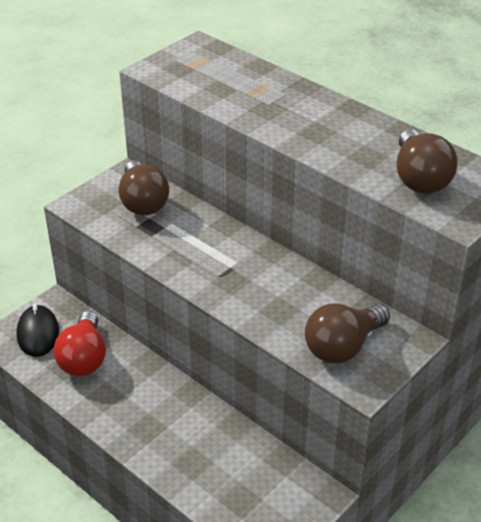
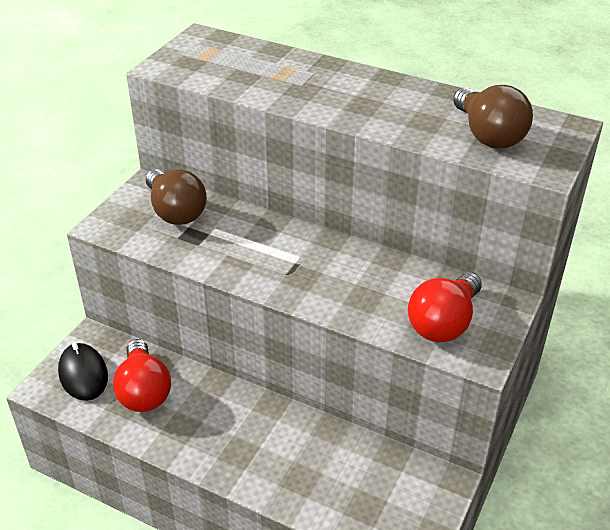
camera: 15 degrees left, 0 degrees up
brown light bulb [305,303,390,363] -> red light bulb [408,272,482,342]

